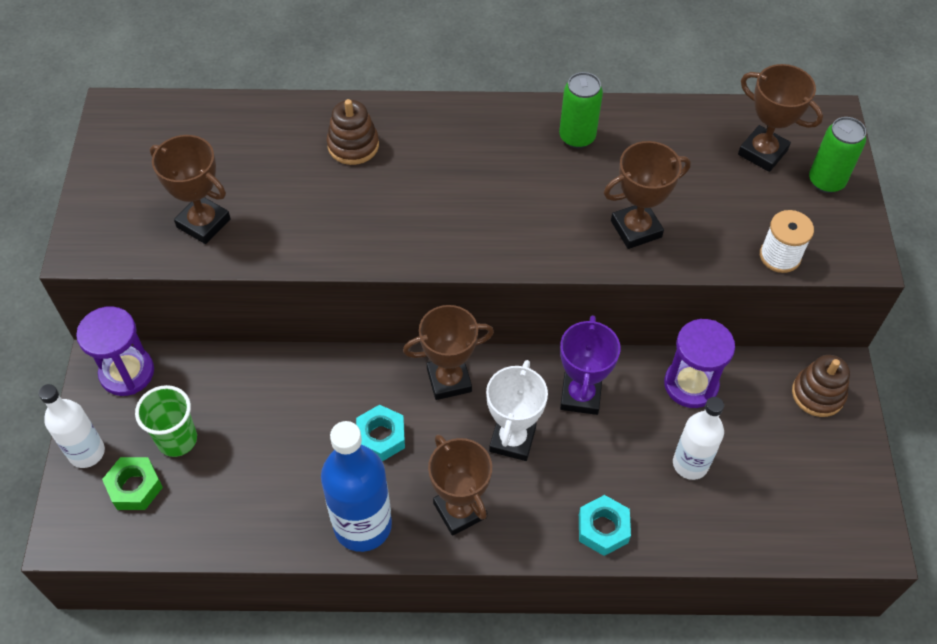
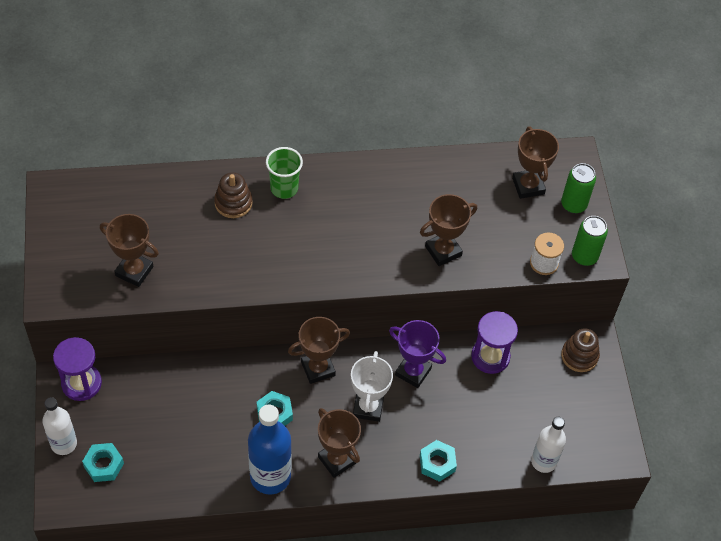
camera: 10 degrees left, 0 degrees up
green nut [102,457,163,510] -> turquoise nut [82,443,124,482]
green cup [135,385,197,457] -> green cup moved to [266,147,303,199]
green can [559,72,603,148] -> green can moved to [572,216,608,266]
purple trophy [560,315,621,415] -> purple trophy turned 60 degrees counterclockwise [389,320,446,388]
white bottle [673,397,724,480] -> white bottle moved to [531,417,566,473]
brown trophy [738,64,823,172] -> brown trophy turned 45 degrees clockwise [512,126,559,199]

